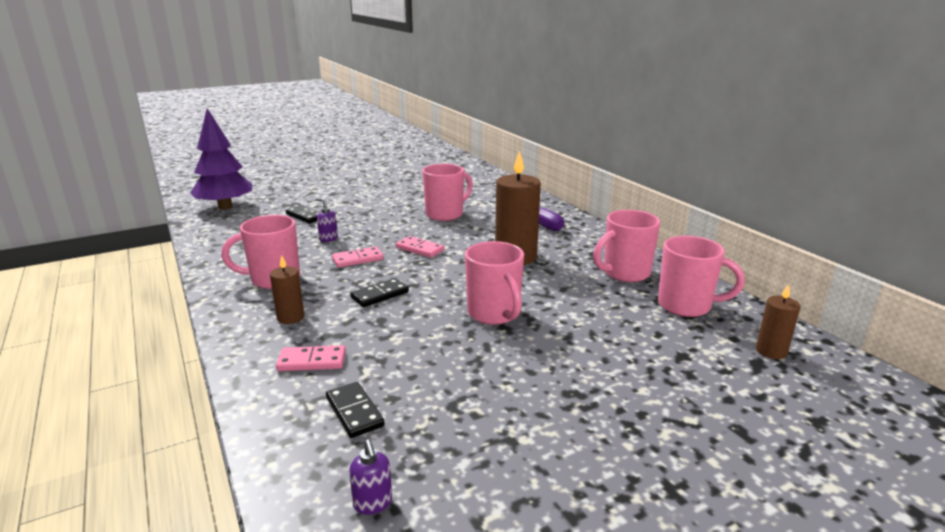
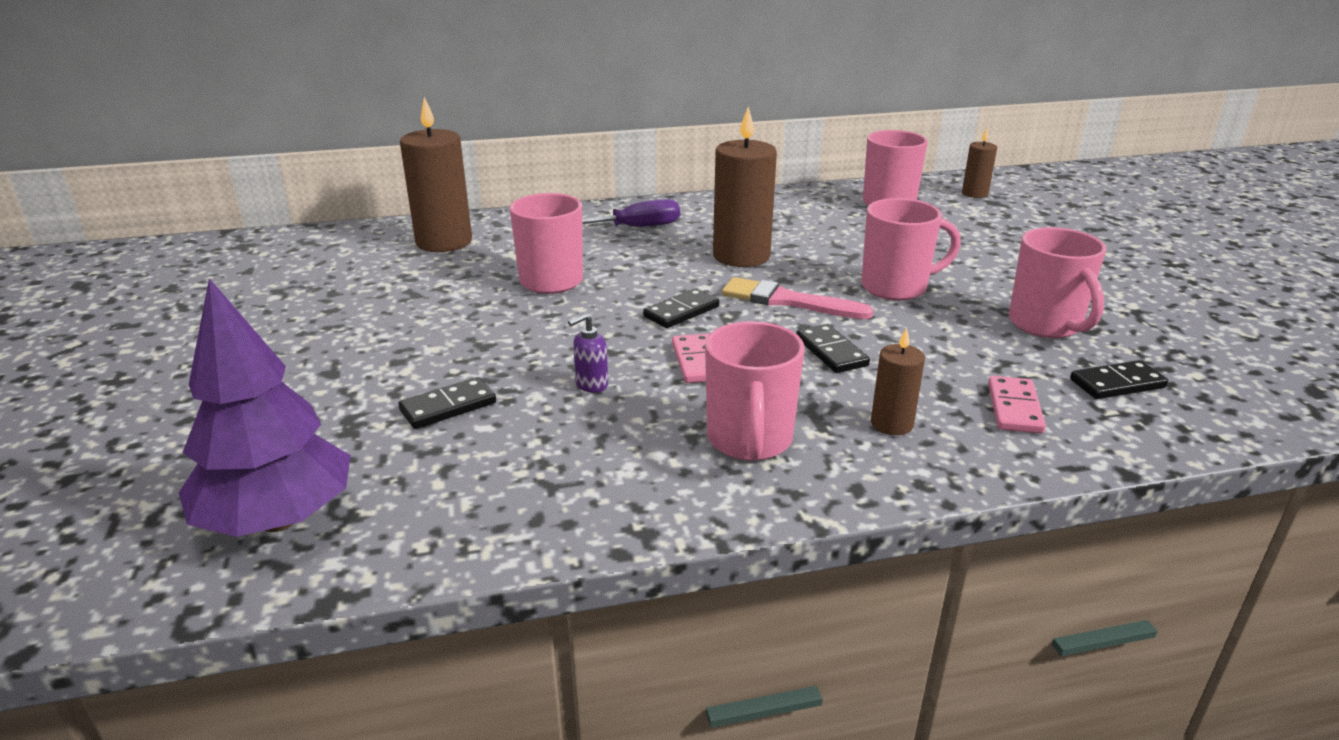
camera: 75 degrees left, 5 degrees up
purple soap dispenser [349,439,392,515] -> none
pink domino [396,236,444,258] -> black domino [643,288,719,328]
pink mug [593,210,660,282] -> pink mug moved to [1009,227,1107,338]
none -> brown candle [400,97,472,252]
none -> pink brush [722,277,874,319]

